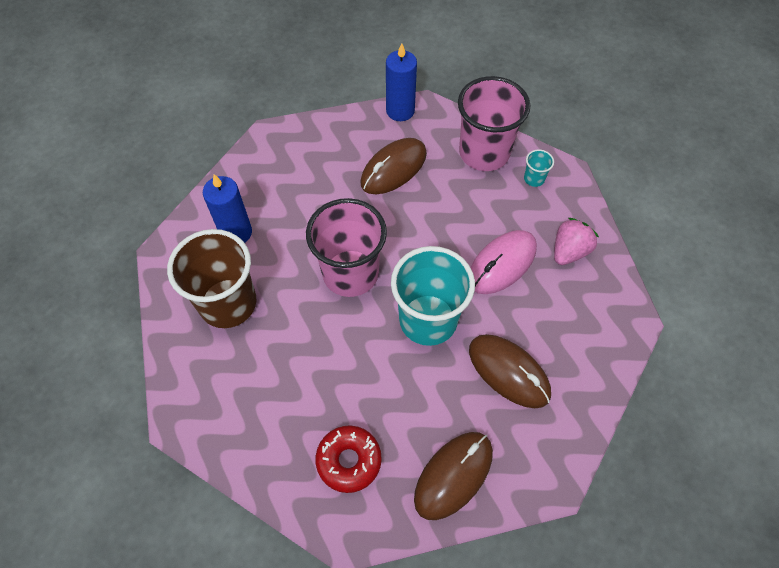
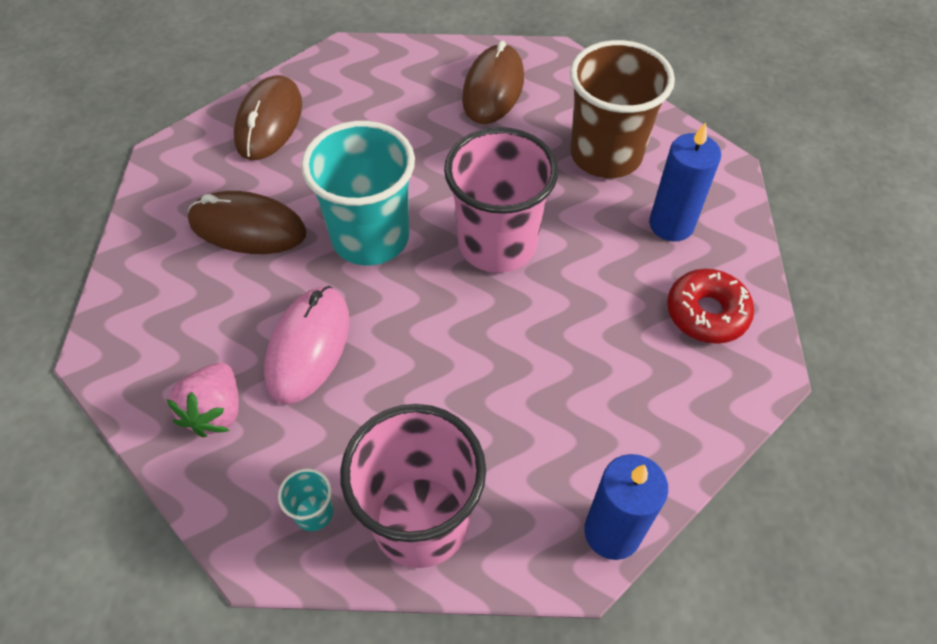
camera: 150 degrees right, 5 degrees down
red donut [315,425,382,493] -> red donut moved to [667,269,754,344]
brown mouse [360,138,427,194] -> brown mouse moved to [462,41,524,124]

